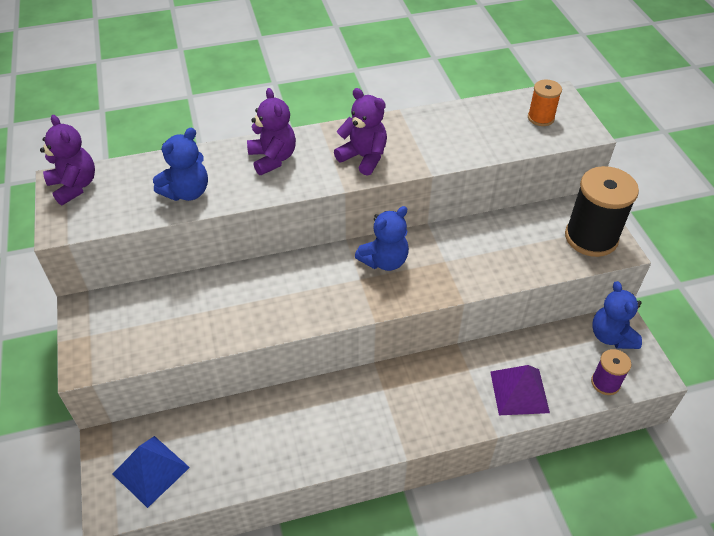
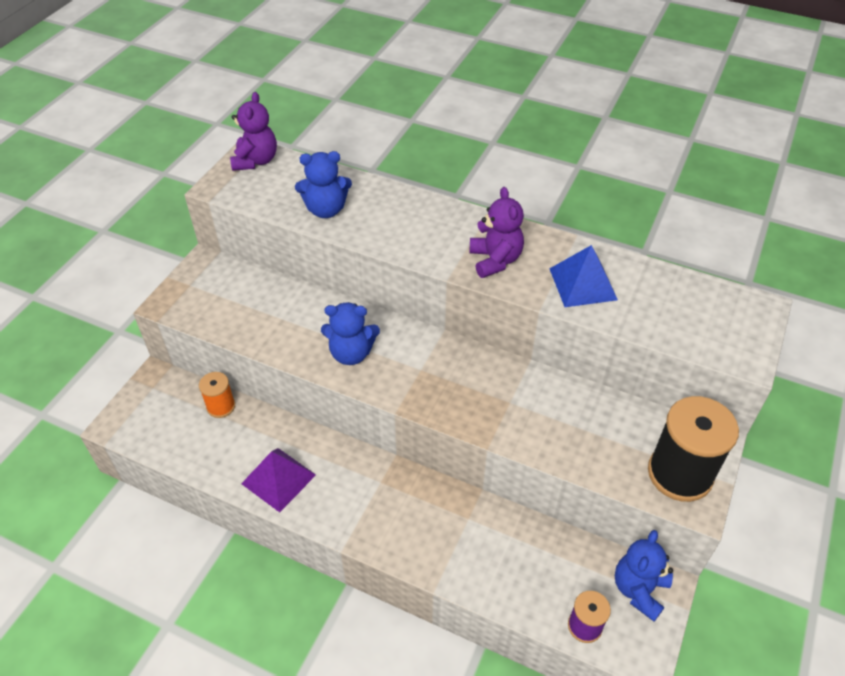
camera: 40 degrees right, 0 degrees up
blue pyramid [113,436,190,508] -> blue pyramid moved to [549,245,618,307]
purple teddy bear [247,88,296,175] -> none
blue teddy bear [355,206,409,271] -> blue teddy bear moved to [321,302,380,365]
purple pyramid [490,365,550,415] -> purple pyramid moved to [241,448,316,512]
orange spool [528,80,562,126] -> orange spool moved to [199,372,235,418]

